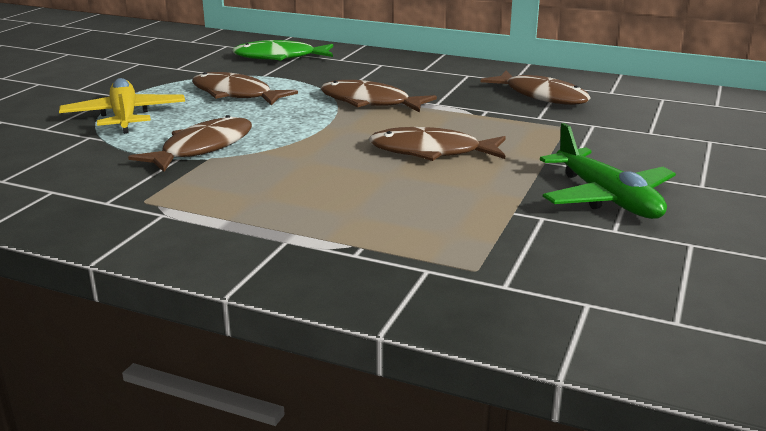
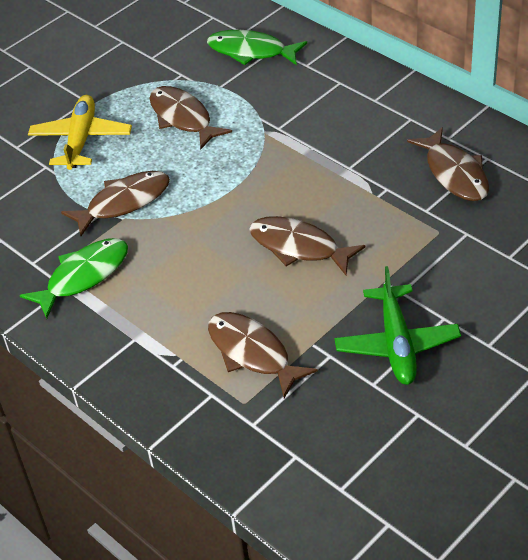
camera: 25 degrees right, 20 degrees up
brown fish [320,80,437,113] -> brown fish moved to [208,312,318,398]
none -> green fish [20,238,128,319]

